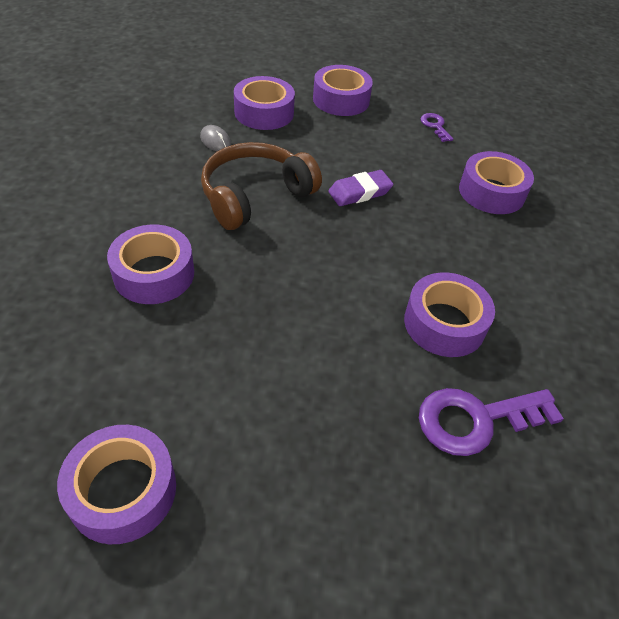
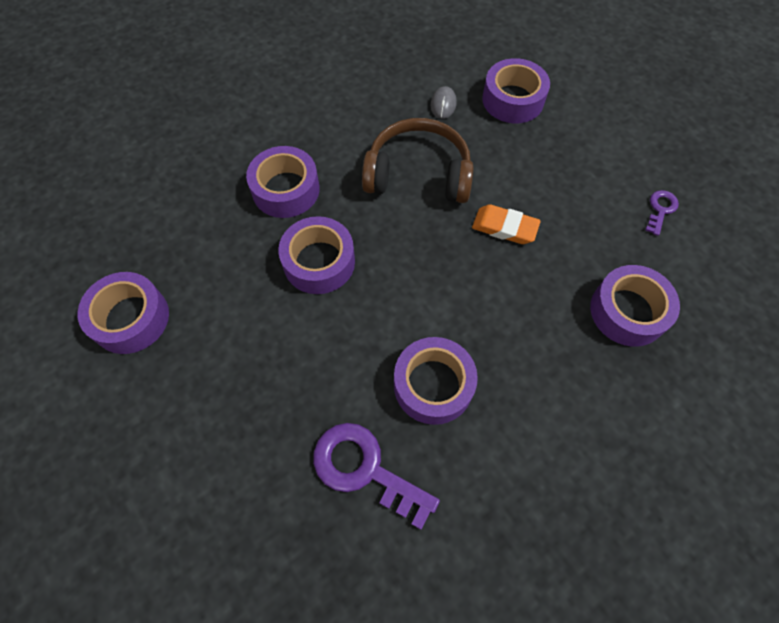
camera: 50 degrees right, 15 degrees up
purple tape [313,65,373,116] -> purple tape moved to [278,216,355,294]
purple eraser [328,170,394,206] -> orange eraser [472,204,541,244]

